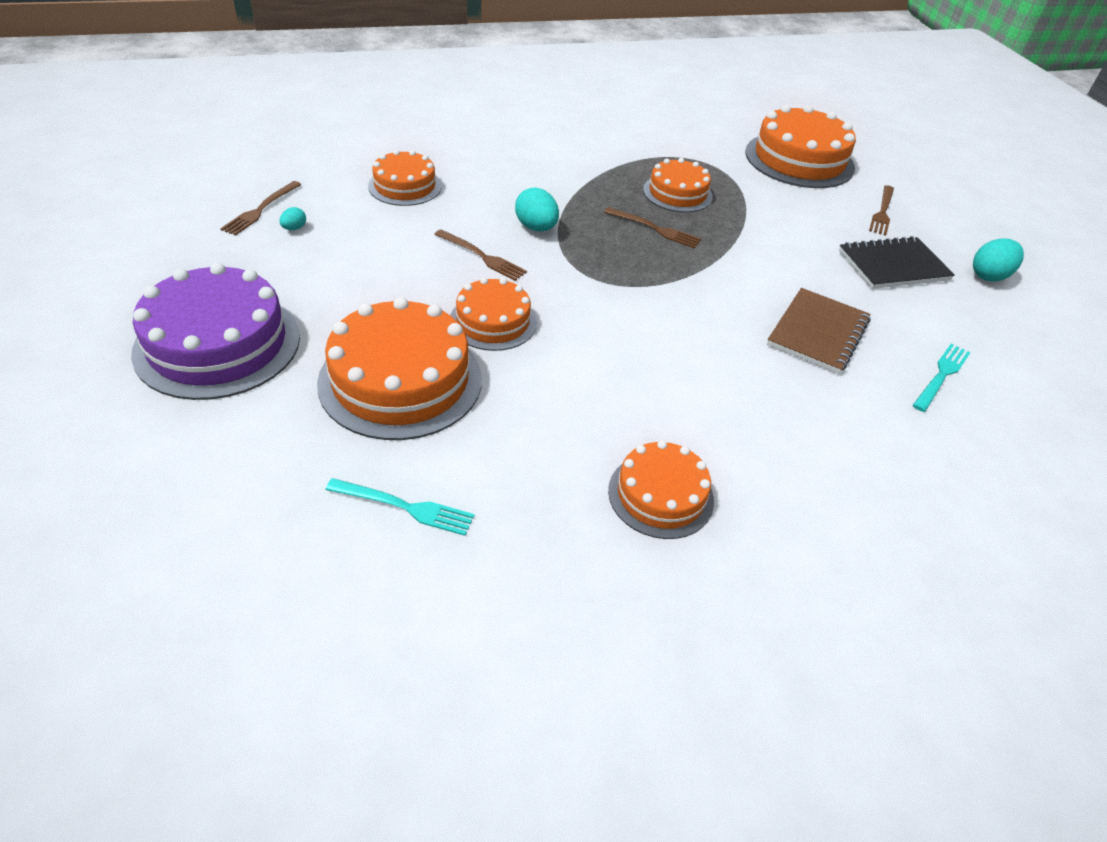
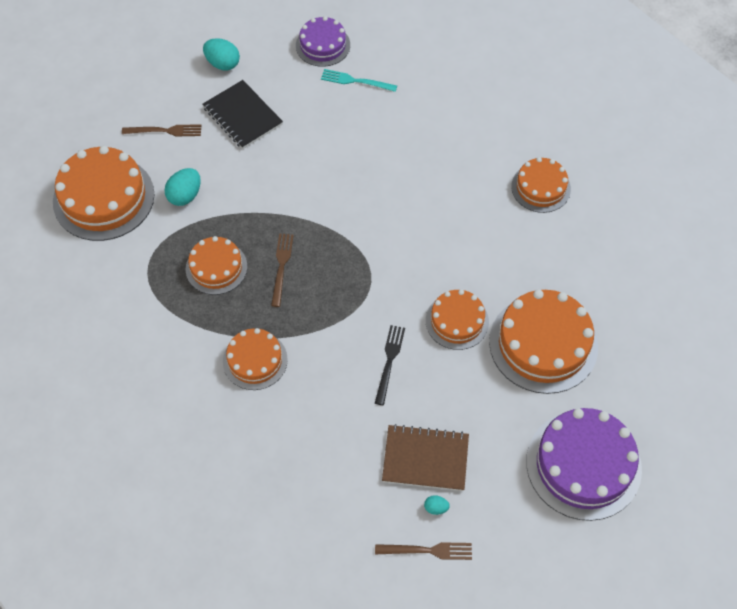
camera: 110 degrees left, 15 degrees up
turquoise fork [325,478,474,536] -> none
orange cake [368,150,441,206] -> orange cake moved to [223,328,288,390]
brown fork [434,229,527,281] -> black fork [375,325,405,405]
turquoise egg [515,187,559,231] -> turquoise egg moved to [164,168,201,206]
brown notebook [767,288,870,374] -> brown notebook moved to [382,424,469,491]
none -> purple cake [296,16,350,67]

